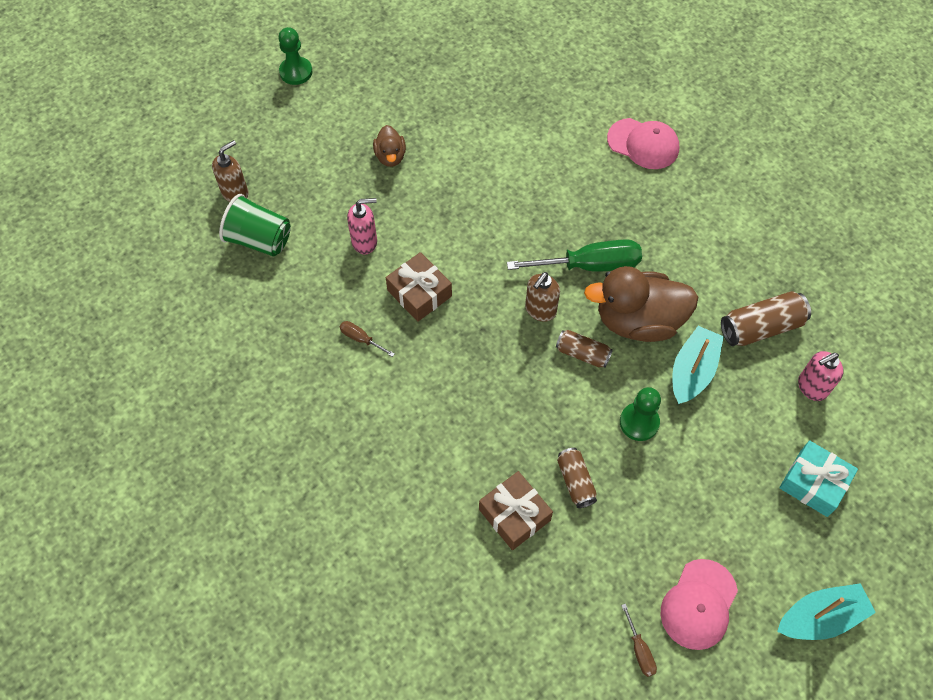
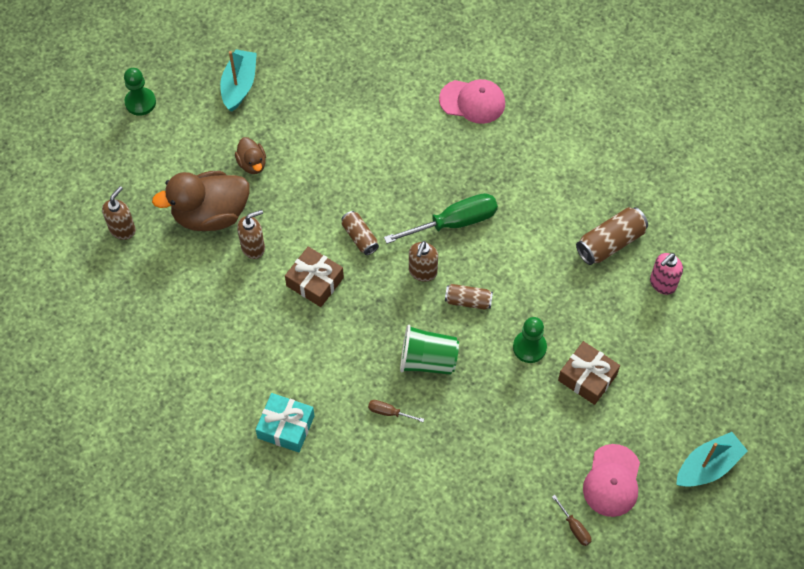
camera: 15 degrees left, 0 degrees up
green cup [219,194,291,257] -> green cup moved to [400,325,459,375]
brown screwdriver [340,321,395,357] -> brown screwdriver moved to [368,400,424,422]
pink soap dispenser [347,198,377,254] -> brown soap dispenser [237,210,265,259]
brown gift [479,471,553,550] -> brown gift moved to [558,341,620,405]
brown can [557,448,597,508] -> brown can moved to [341,211,379,255]
brown duck [584,266,698,342] -> brown duck moved to [152,171,249,231]
turquoise boat [672,326,724,404] -> turquoise boat moved to [220,50,257,112]
turquoise gift [779,440,858,517] -> turquoise gift moved to [255,393,314,453]

